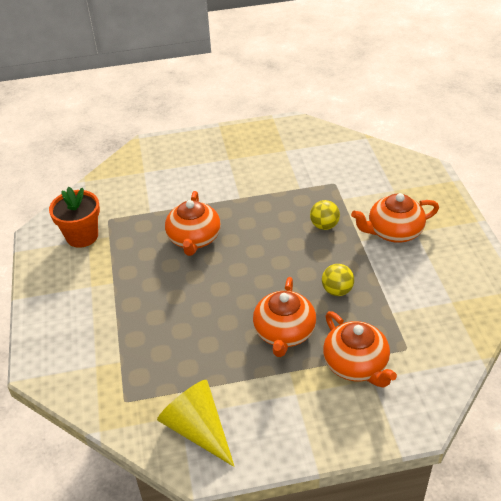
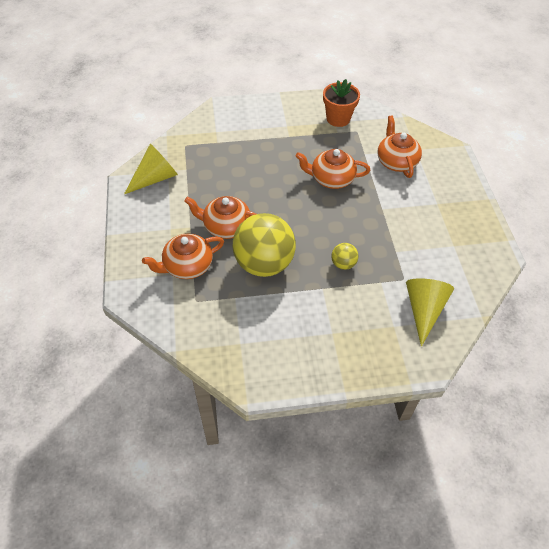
camera: 90 degrees right, 10 degrees up
yellow ball [322,264,354,296] -> yellow ball [233,213,296,277], size x2.29
orange teapot [351,193,439,243] -> orange teapot moved to [377,115,422,178]
none -> yellow cone [406,278,454,347]

